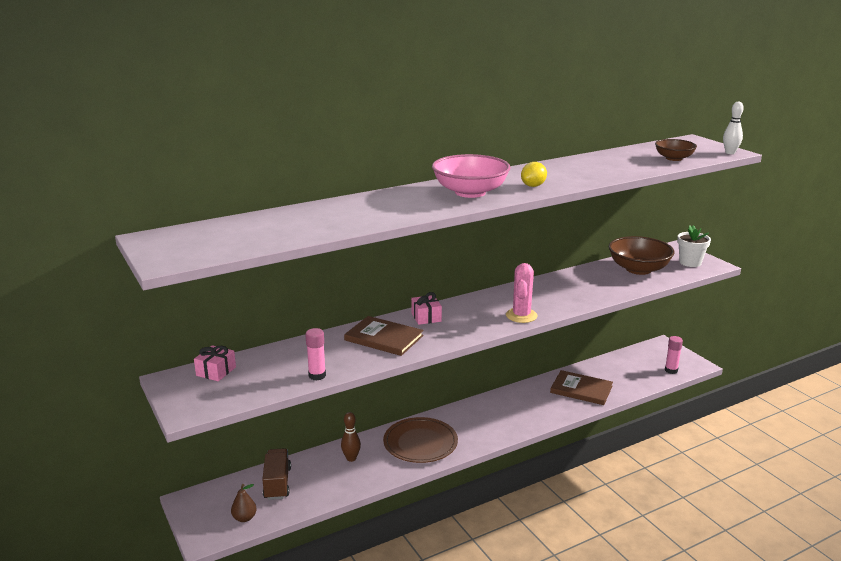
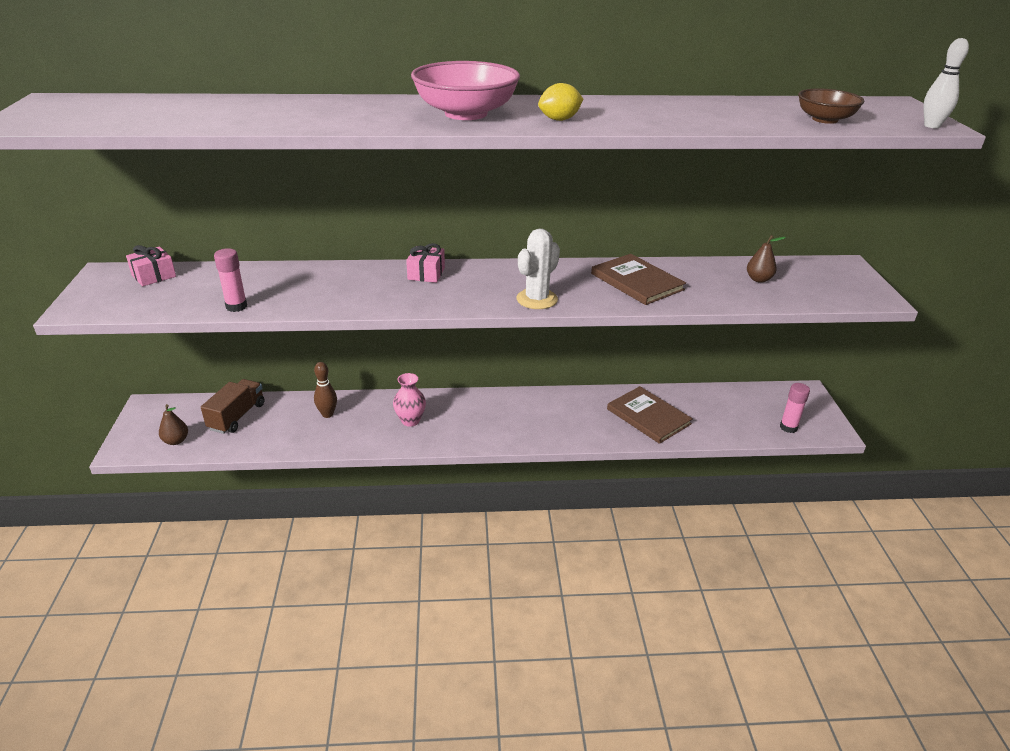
camera: 25 degrees right, 10 degrees up
brown book [344,316,424,356] -> brown book moved to [591,254,686,305]
brown plate [383,417,458,463] -> pink vase [393,373,426,427]
pink cactus [506,263,538,323] -> white cactus [516,229,560,309]
brown bowl [609,236,675,275] -> brown pear [747,235,786,283]
white flower pot [677,225,711,267] -> none

